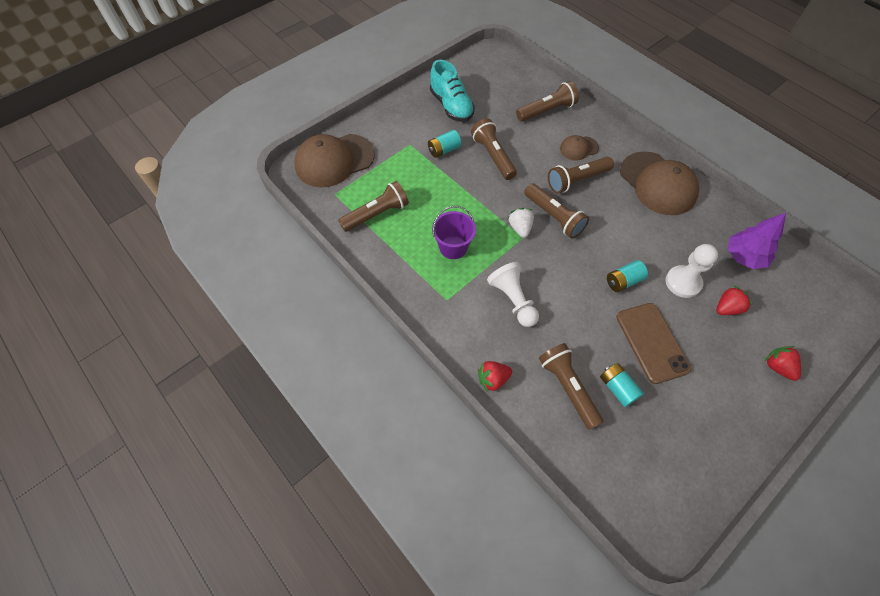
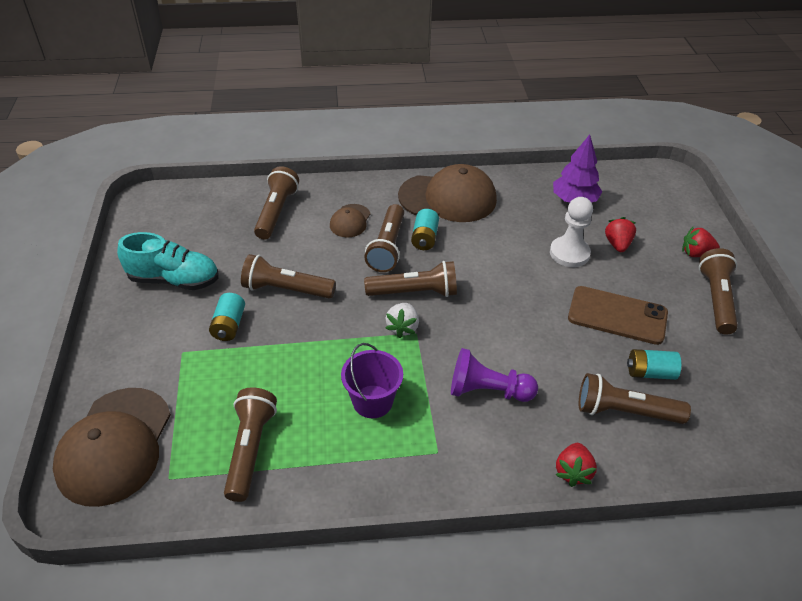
camera: 55 degrees left, 15 degrees down
white pawn [487,262,539,327] -> purple pawn [451,348,538,402]
white strawberry [508,208,534,238] -> white strawberry turned 105 degrees counterclockwise [385,303,419,338]
turquoise battery [607,260,648,292] -> turquoise battery moved to [411,209,439,250]
none -> brown flashlight [699,248,738,334]

